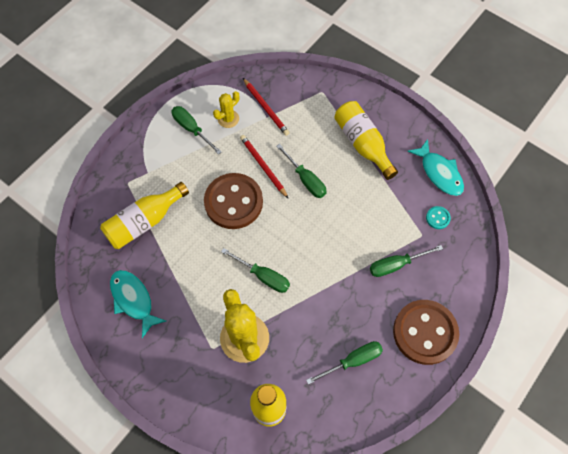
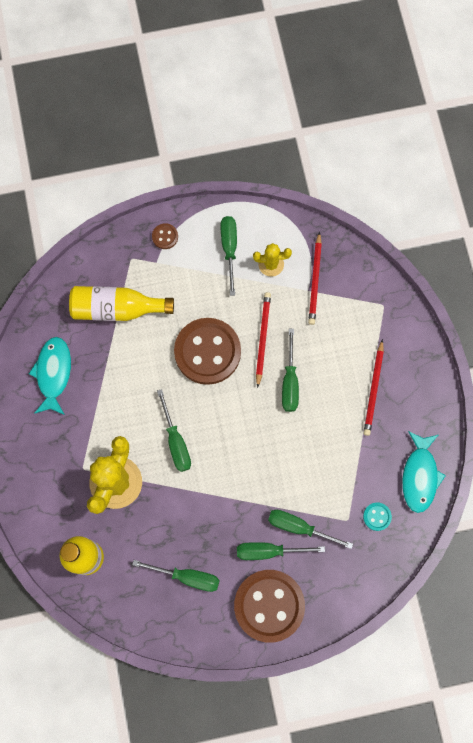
camera: 40 degrees right, 10 degrees up
yellow bottle [334,101,398,180] -> red pencil [363,339,384,436]
none -> brown button [152,223,178,249]
none -> green screwdriver [237,542,325,560]

